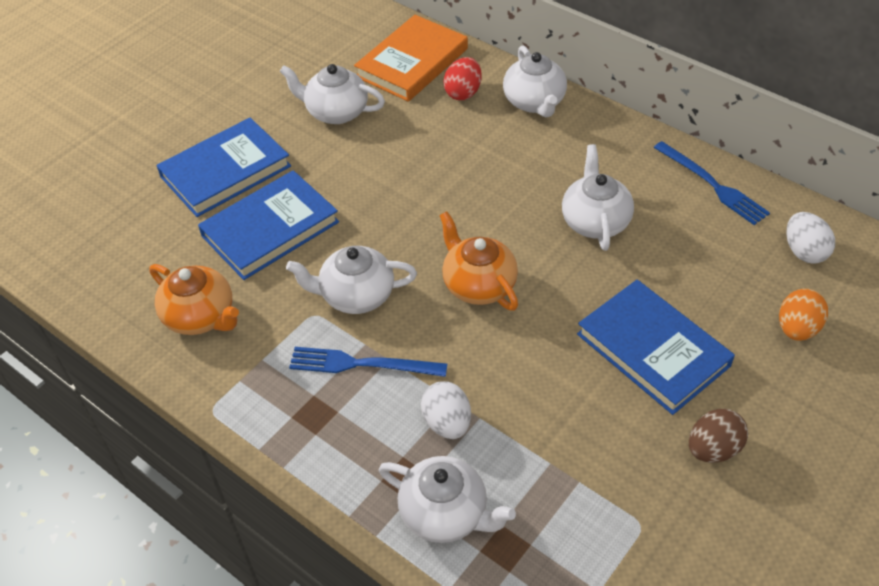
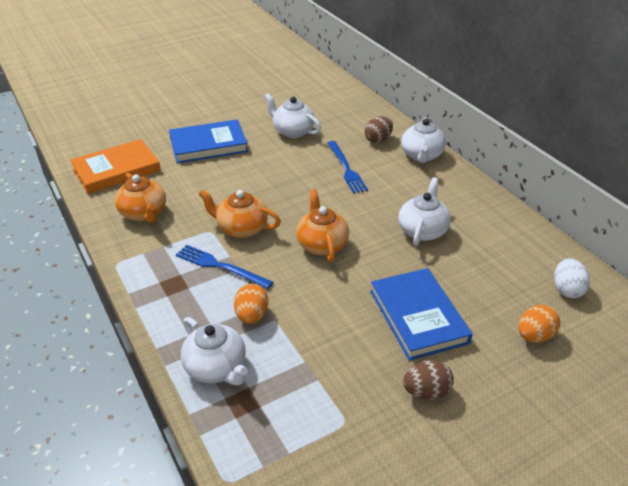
camera: 20 degrees right, 10 degrees down
blue book [198,170,339,280] -> none
white teapot [286,246,417,314] -> orange teapot [199,190,281,238]
orange book [354,15,468,102] -> orange book moved to [70,139,161,194]
white egg [421,381,471,439] -> orange egg [234,284,268,324]
red egg [443,57,482,100] -> brown egg [365,116,393,143]
blue fork [654,141,770,225] -> blue fork moved to [328,141,368,194]

